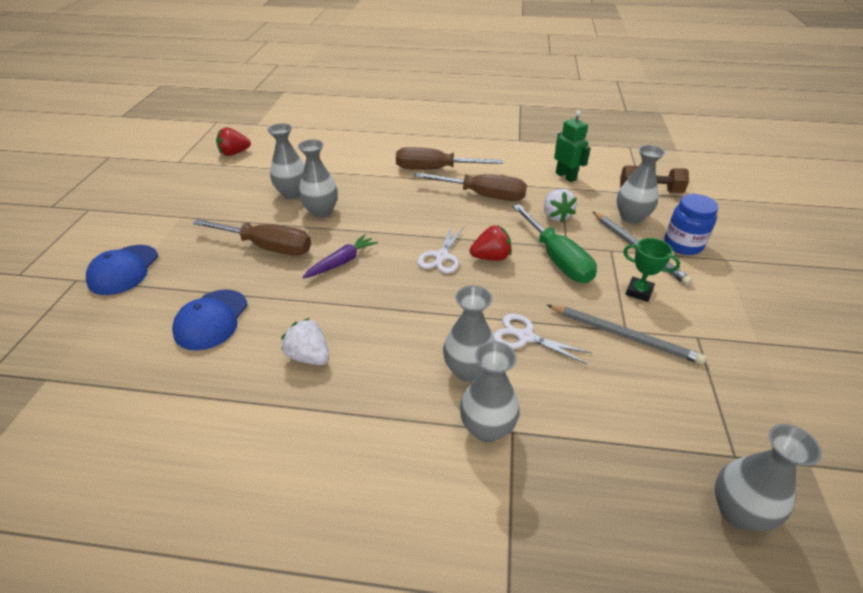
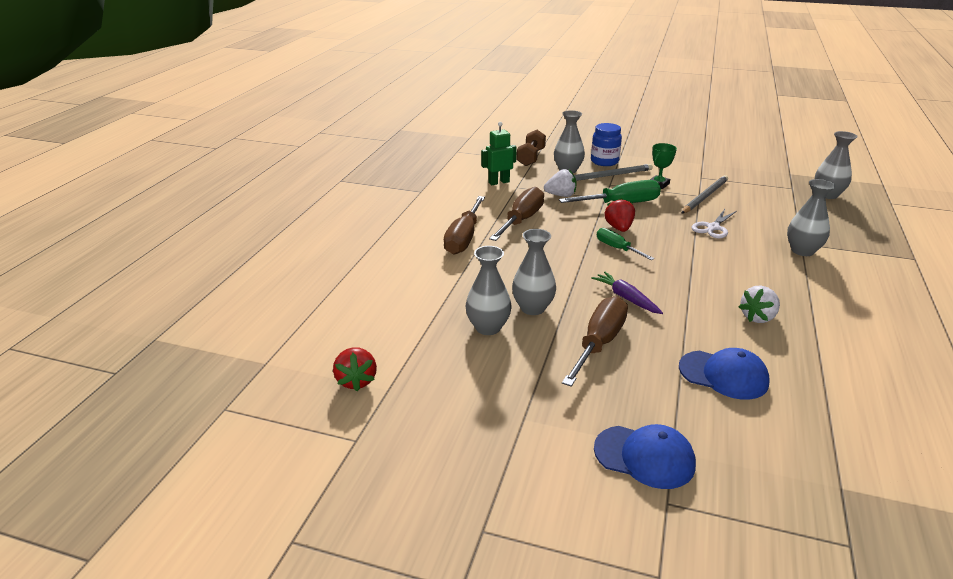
camera: 80 degrees left, 10 degrees down
white scissors [417,224,464,273] -> green screwdriver [597,228,655,260]
grey vase [443,286,495,382] -> none

